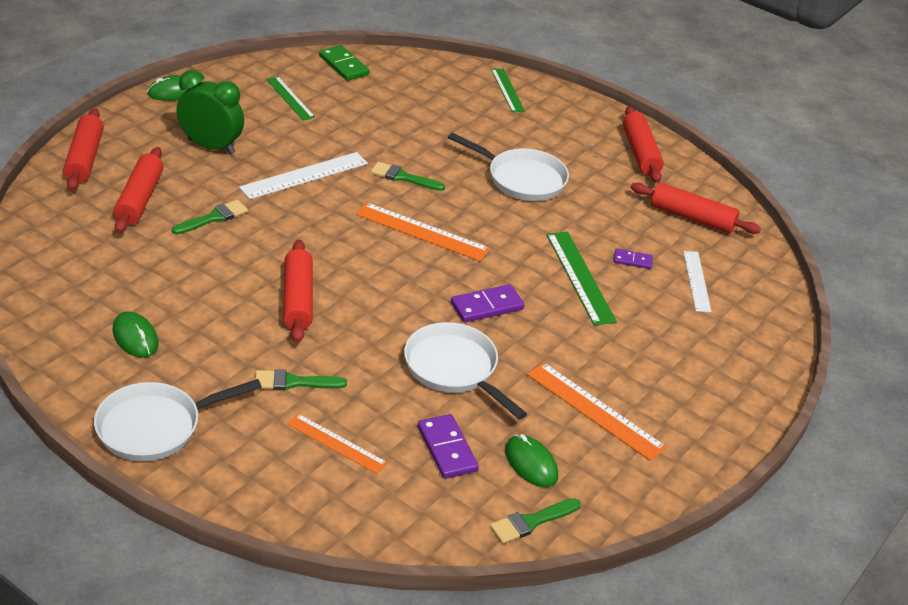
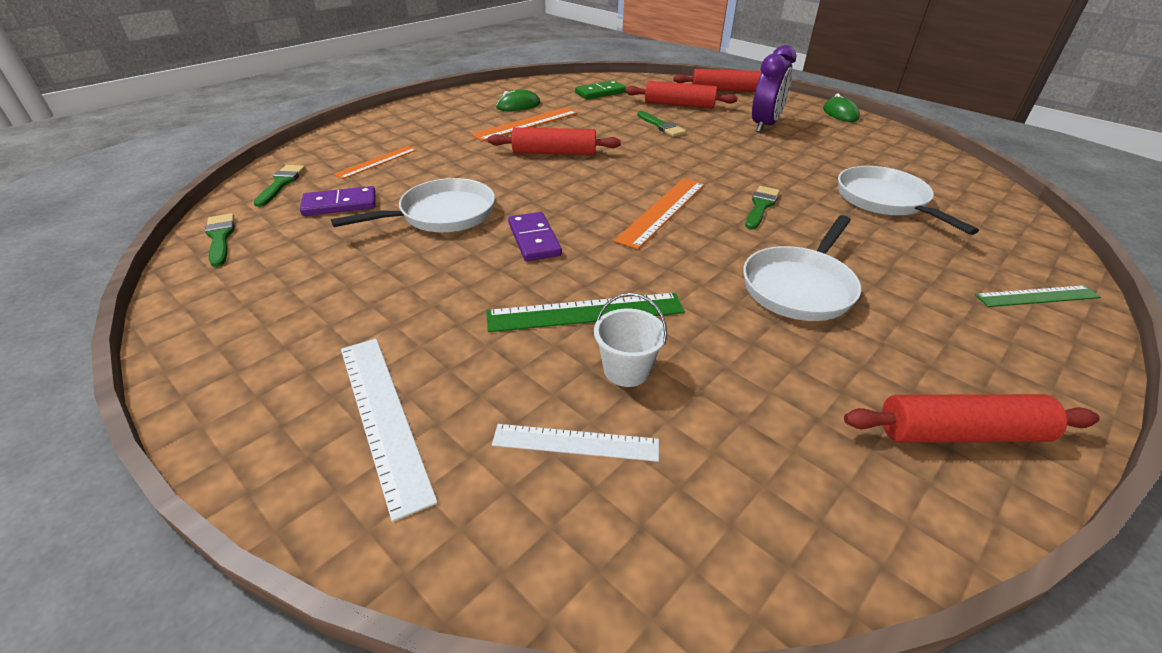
camera: 100 degrees right, 0 degrees up
white pan [94,379,262,461] -> white pan moved to [838,166,979,235]
green clock [177,70,244,154] -> purple clock [752,45,796,133]
white ruler [239,152,368,200] -> white ruler moved to [341,339,438,522]
green brush [255,369,347,390] -> green brush moved to [254,165,305,207]
green ruler [266,76,315,121] -> none
green domino [319,45,369,81] -> green domino moved to [575,81,626,99]
green mouse [505,434,558,487] -> none
orange ruler [527,362,667,461] -> orange ruler moved to [471,107,578,141]
purple domino [614,249,653,269] -> white bucket [594,293,667,387]
red rolling pin [631,183,761,234] -> none

